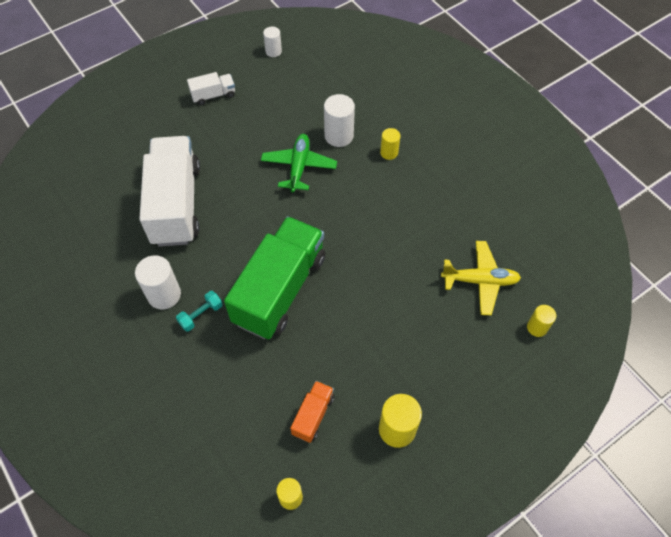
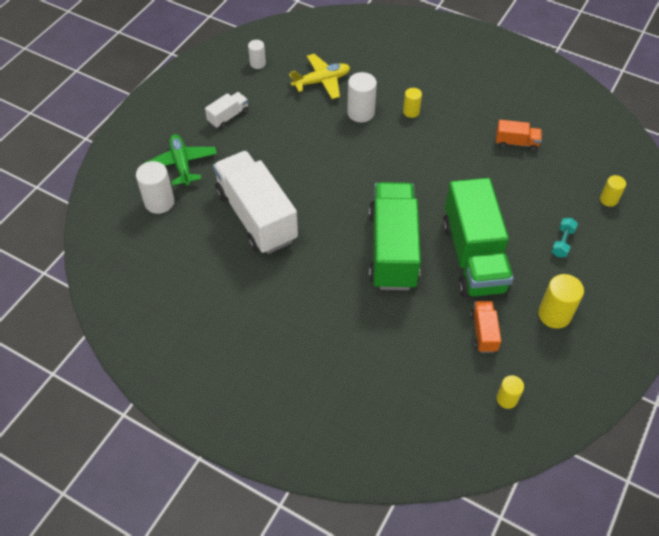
camera: 25 degrees left, 5 degrees down
white cylinder [135,255,181,309] -> white cylinder moved to [136,161,174,214]
turquoise dumbbell [176,291,223,332] -> turquoise dumbbell moved to [551,218,578,257]
green plane [261,134,337,192] -> green plane moved to [145,134,217,186]
yellow plane [441,241,521,315] -> yellow plane moved to [289,54,350,99]
none -> green truck [443,178,514,297]
none -> orange truck [496,120,542,151]

